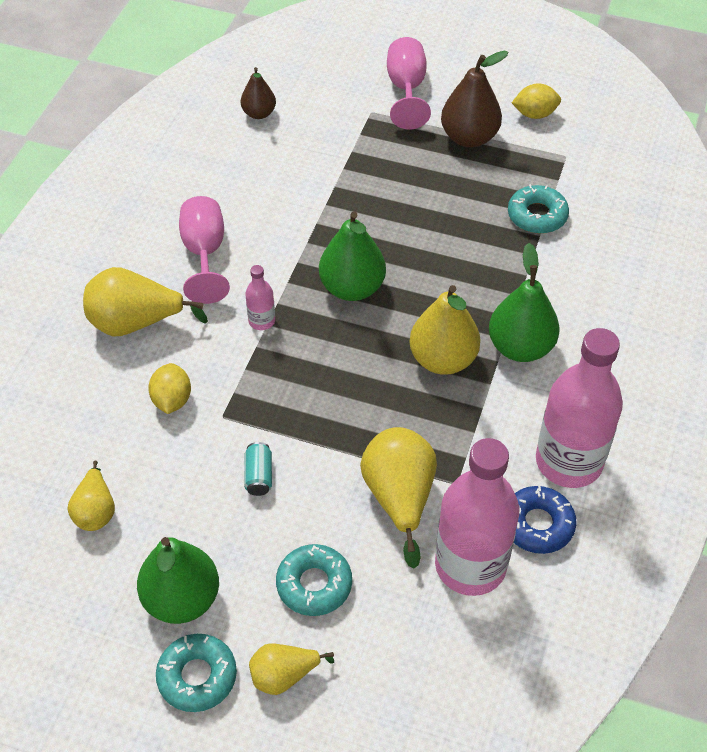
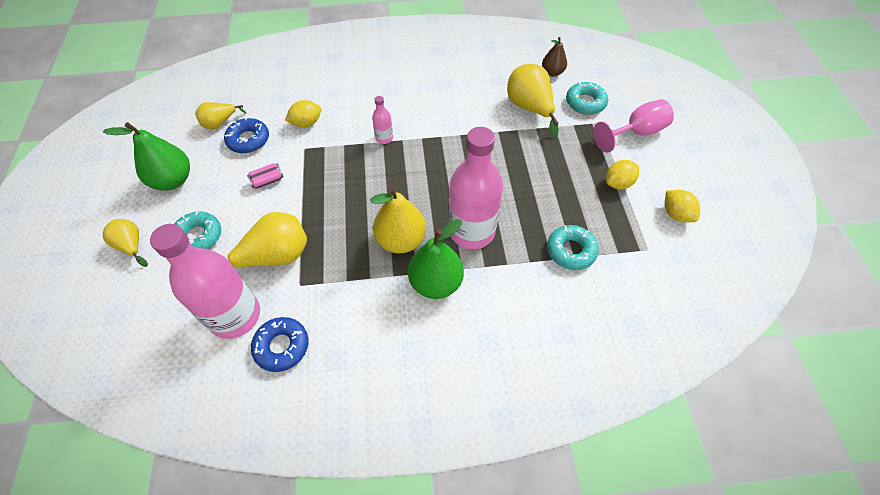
camera: 65 degrees right, 5 degrees up
yellow pear [83,267,208,336] -> yellow pear moved to [507,64,559,138]
turquoise donut [156,634,237,712] -> turquoise donut moved to [566,82,608,115]
pink goblet [179,196,230,304] -> none
turquoise can [244,442,272,496] -> pink can [247,163,283,189]
green pear [319,211,386,301] -> none
brown pear [441,50,509,147] -> yellow lemon [606,160,639,189]
pink bottle [536,328,623,488] -> pink bottle moved to [449,127,503,249]
none -> blue donut [224,117,269,153]

